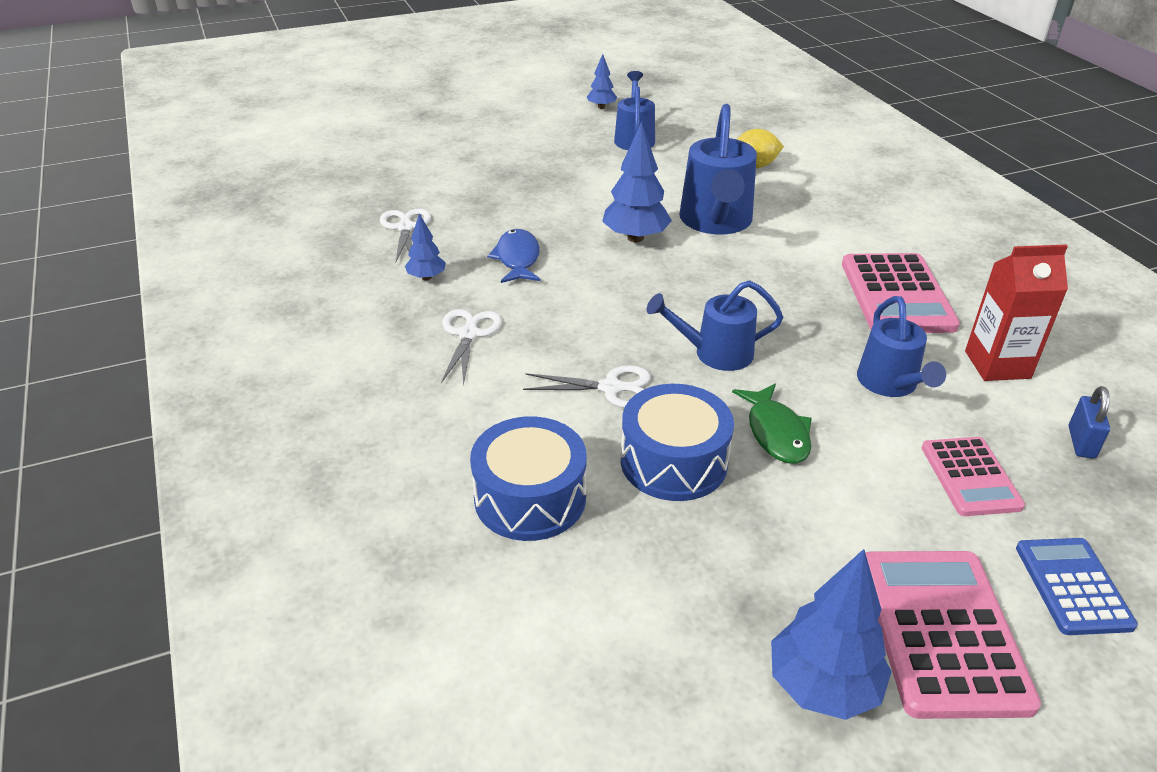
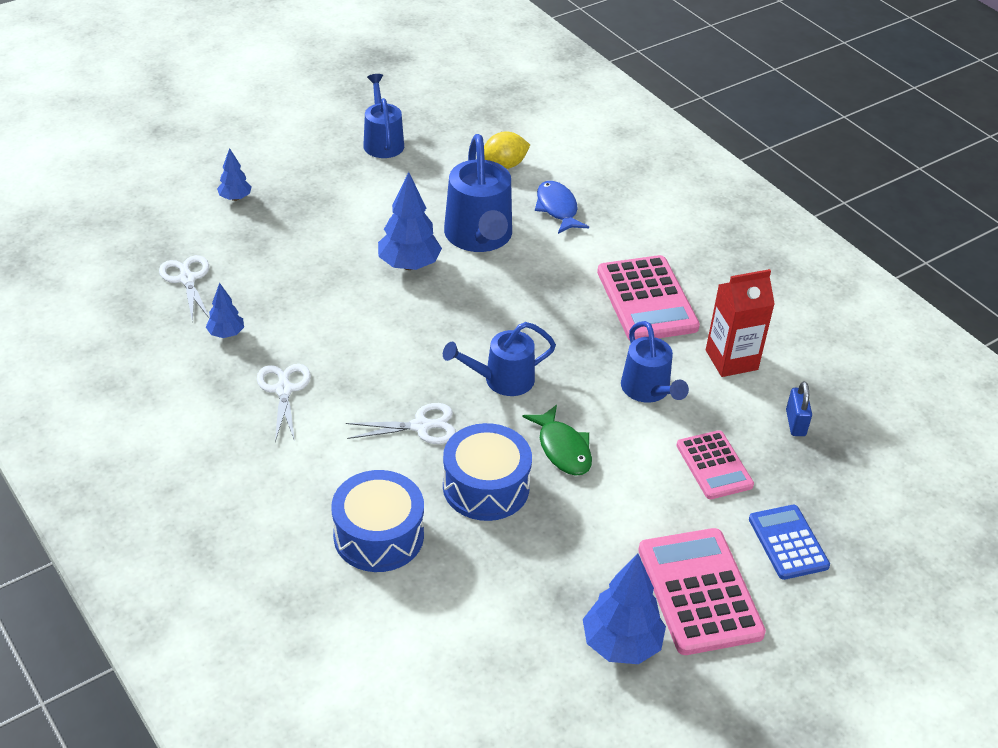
camera: 15 degrees left, 5 degrees up
blue fish [487,229,540,283] -> blue fish moved to [535,181,589,234]
blue tree [587,54,617,109] -> blue tree moved to [217,148,252,201]

